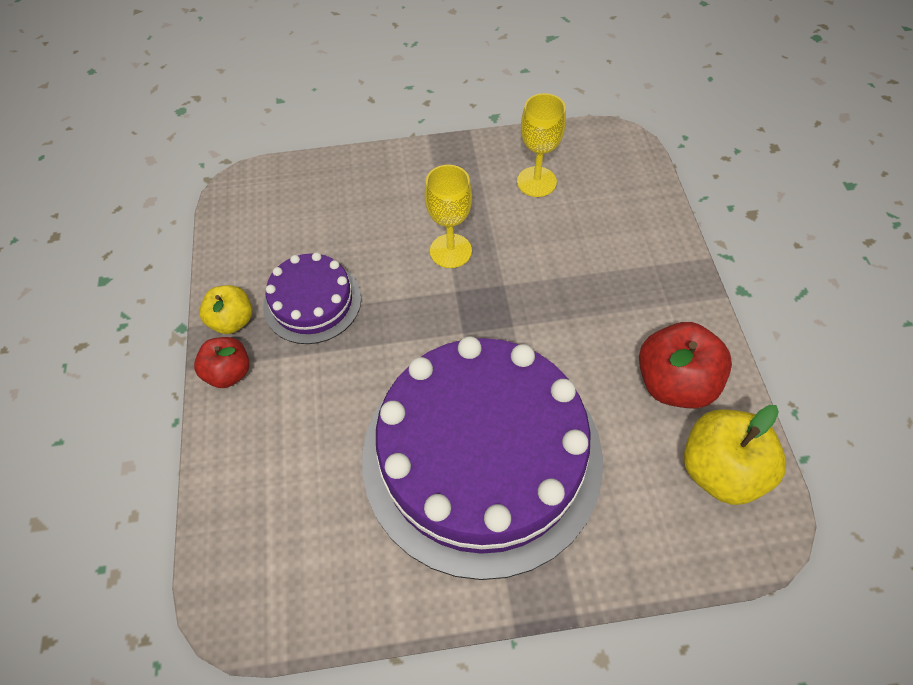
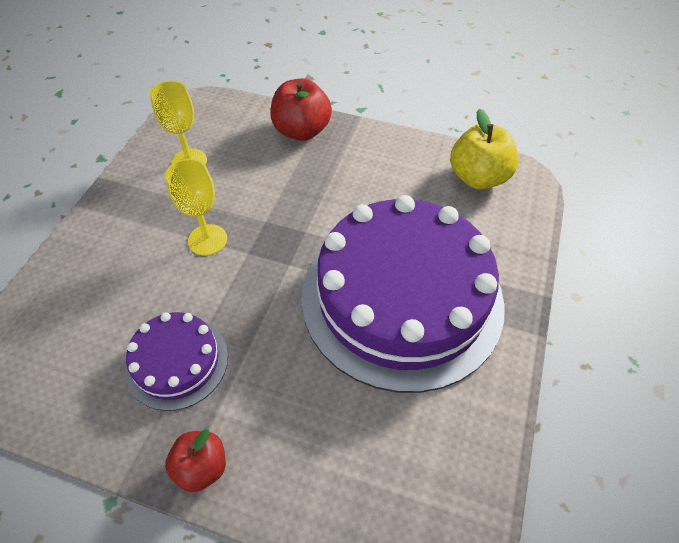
camera: 65 degrees left, 5 degrees down
yellow apple [199,285,252,334] -> none
red apple [639,322,732,409] -> red apple moved to [270,78,332,141]

